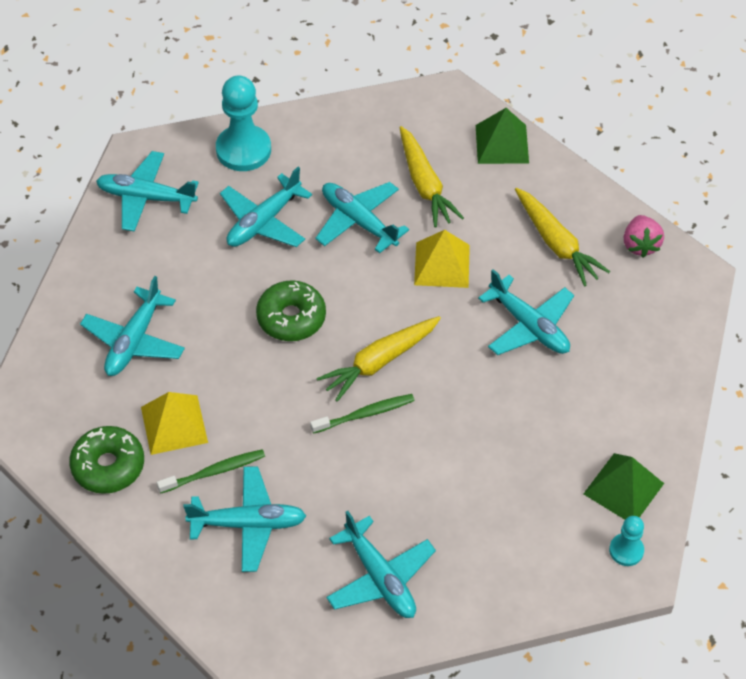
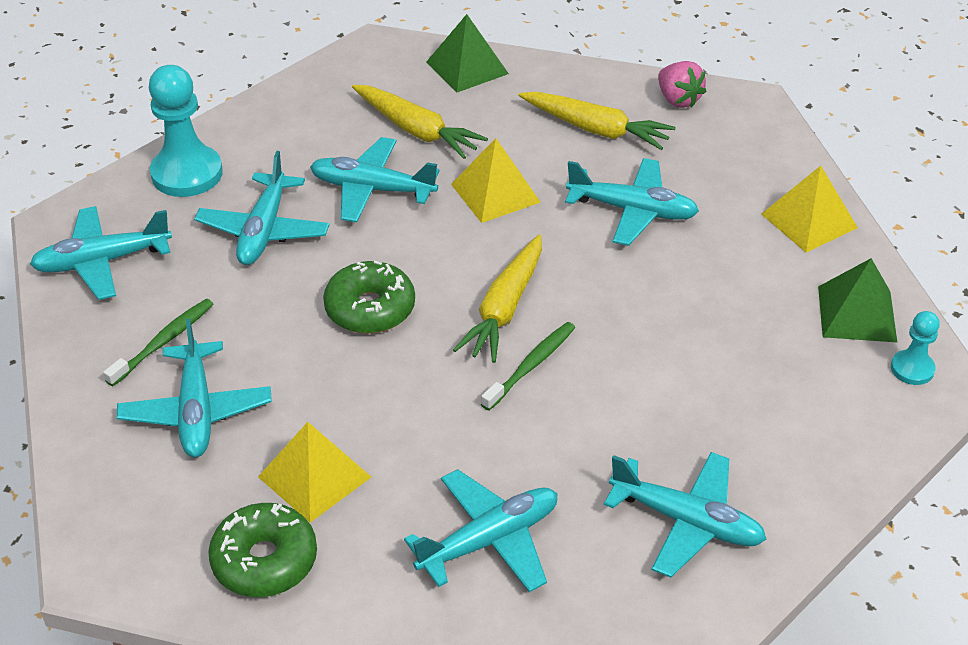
camera: 30 degrees left, 10 degrees down
green toothbrush [157,449,265,494] -> green toothbrush moved to [103,299,213,386]
none -> yellow pyramid [761,166,858,253]

